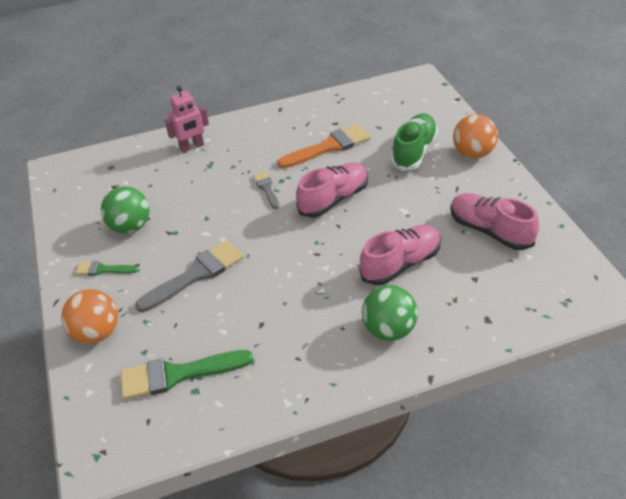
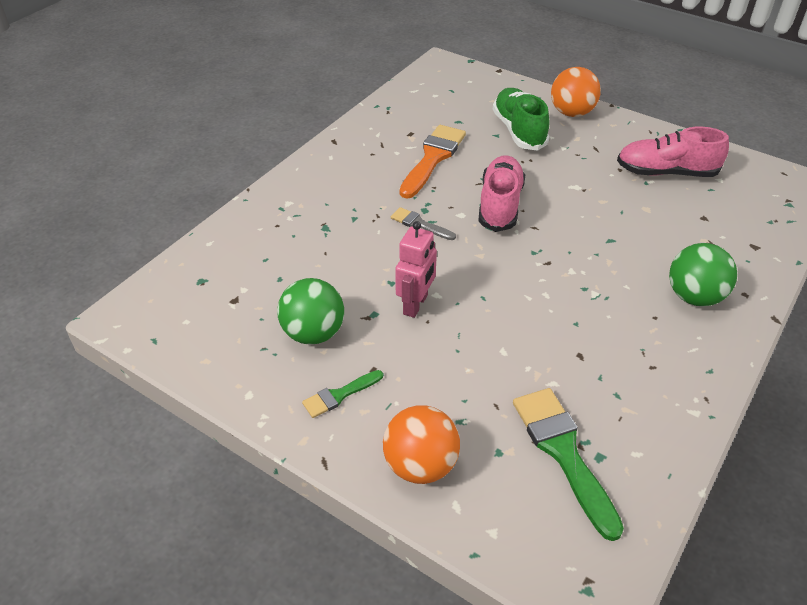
camera: 40 degrees left, 0 degrees up
green brush [120,350,253,400] -> green brush turned 120 degrees clockwise [513,388,624,541]
grey brush [135,240,244,312] -> none
pink robot [165,86,209,153] -> pink robot moved to [395,221,437,318]
pink shoe [359,225,441,285] -> none

